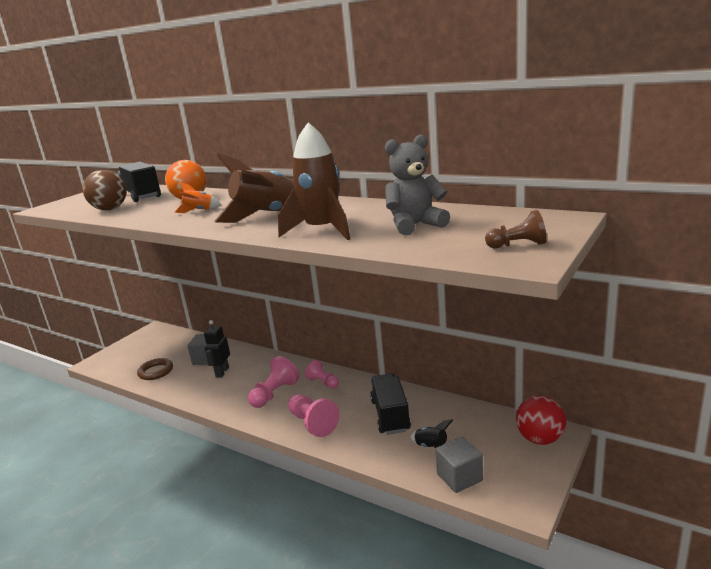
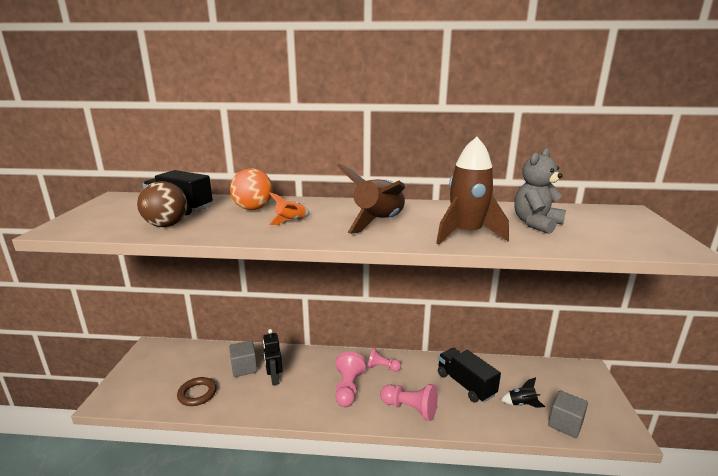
camera: 30 degrees left, 0 degrees up
brown pawn [485,210,547,249] -> none
red ball [516,395,566,445] -> none

